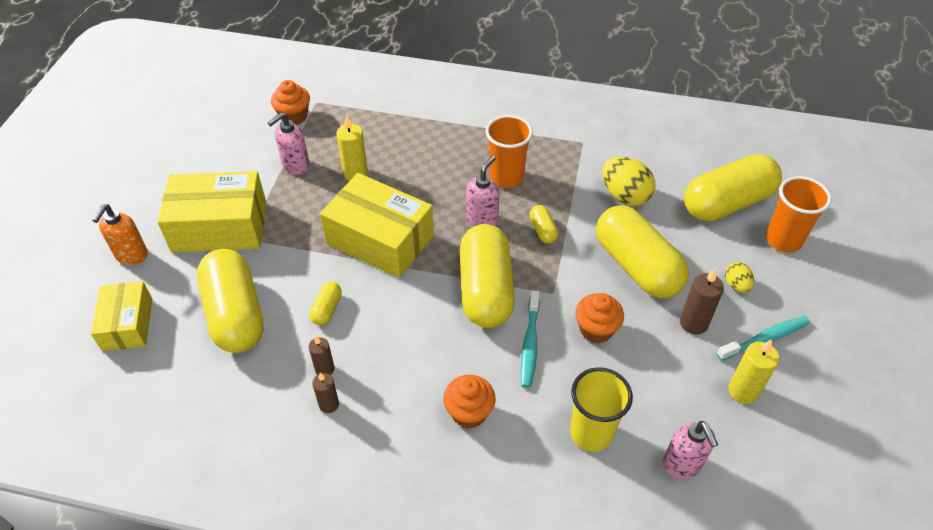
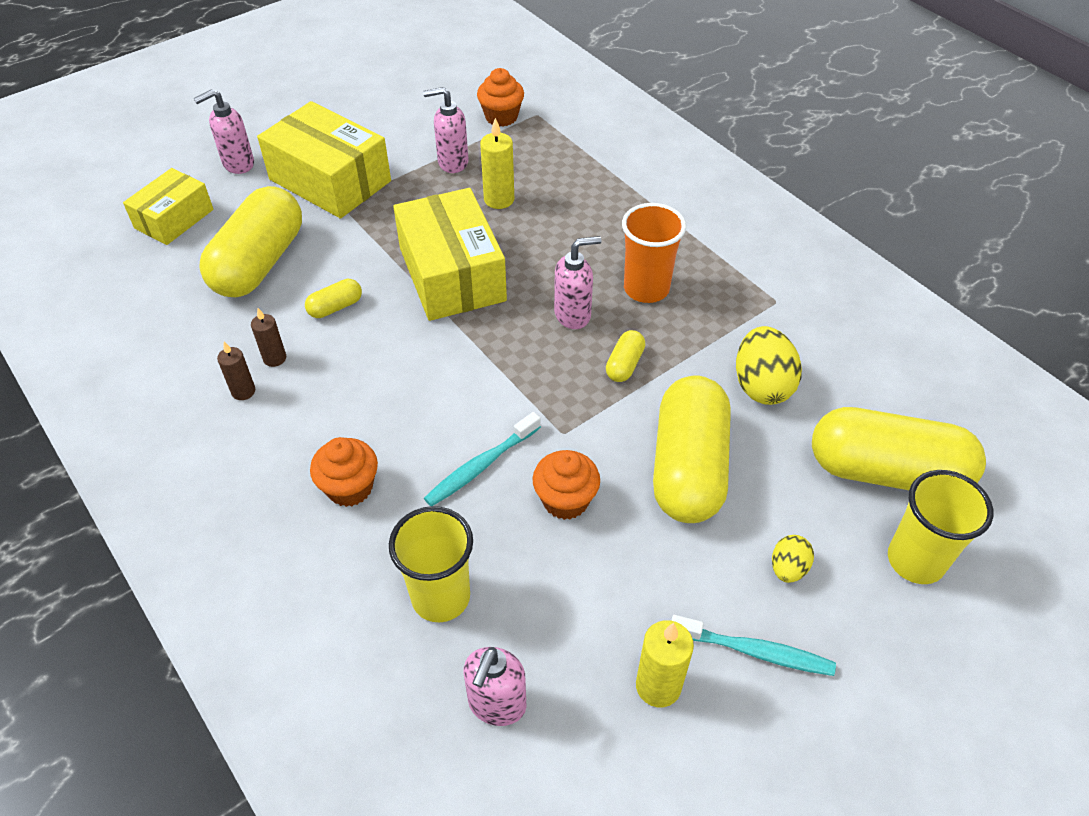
camera: 40 degrees right, 0 degrees up
orange soap dispenser [92,204,148,265] -> pink soap dispenser [194,89,254,174]
yellow capsule [460,224,515,328] -> none
brown candle [680,269,724,335] -> none
orange cup [766,176,831,253] -> yellow cup [888,470,993,584]

